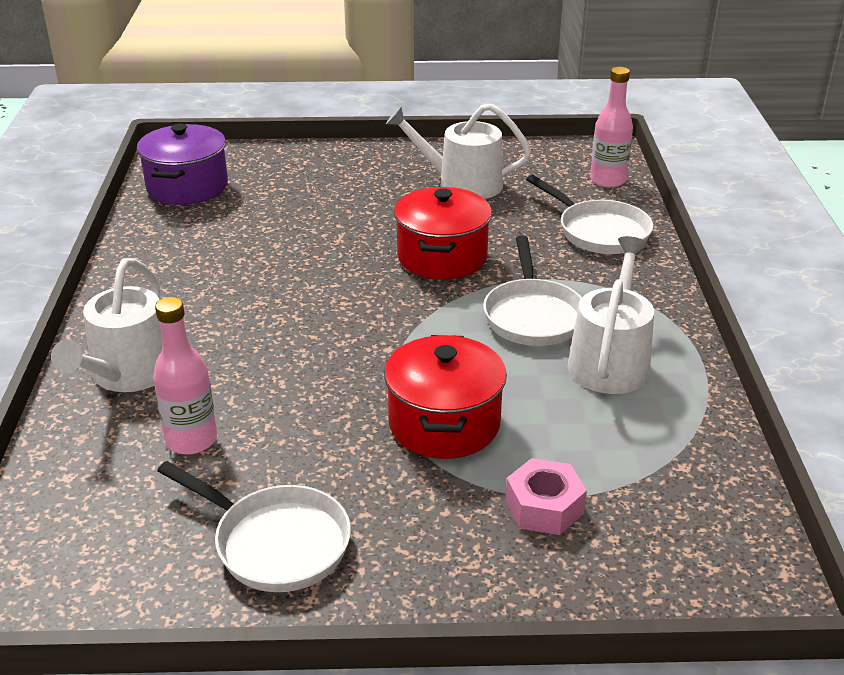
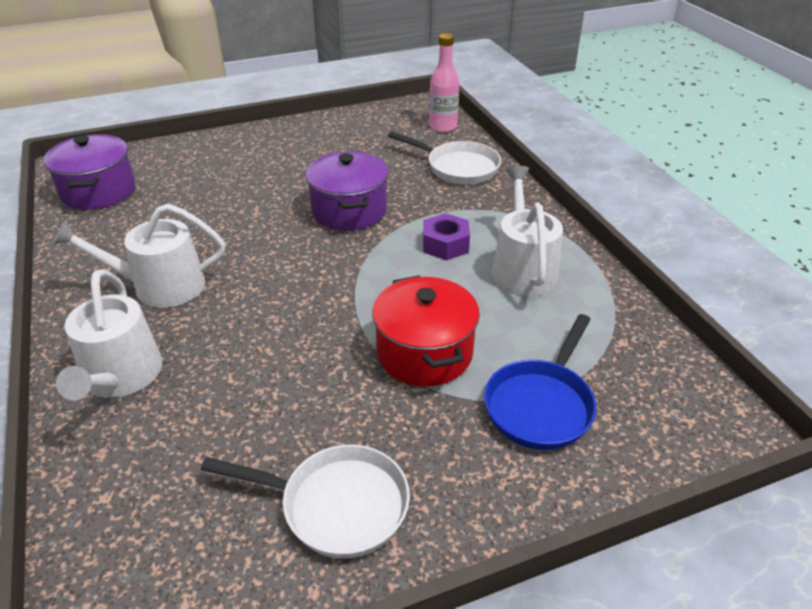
camera: 20 degrees left, 5 degrees up
pink bottle [153,297,217,455] -> none
white watering can [386,103,531,199] -> white watering can moved to [52,204,225,308]
red pot [394,187,492,280] -> purple pot [306,151,388,231]
white pan [483,236,582,346] -> purple nut [423,213,470,260]
pink nut [505,458,587,535] -> blue pan [484,314,597,450]

